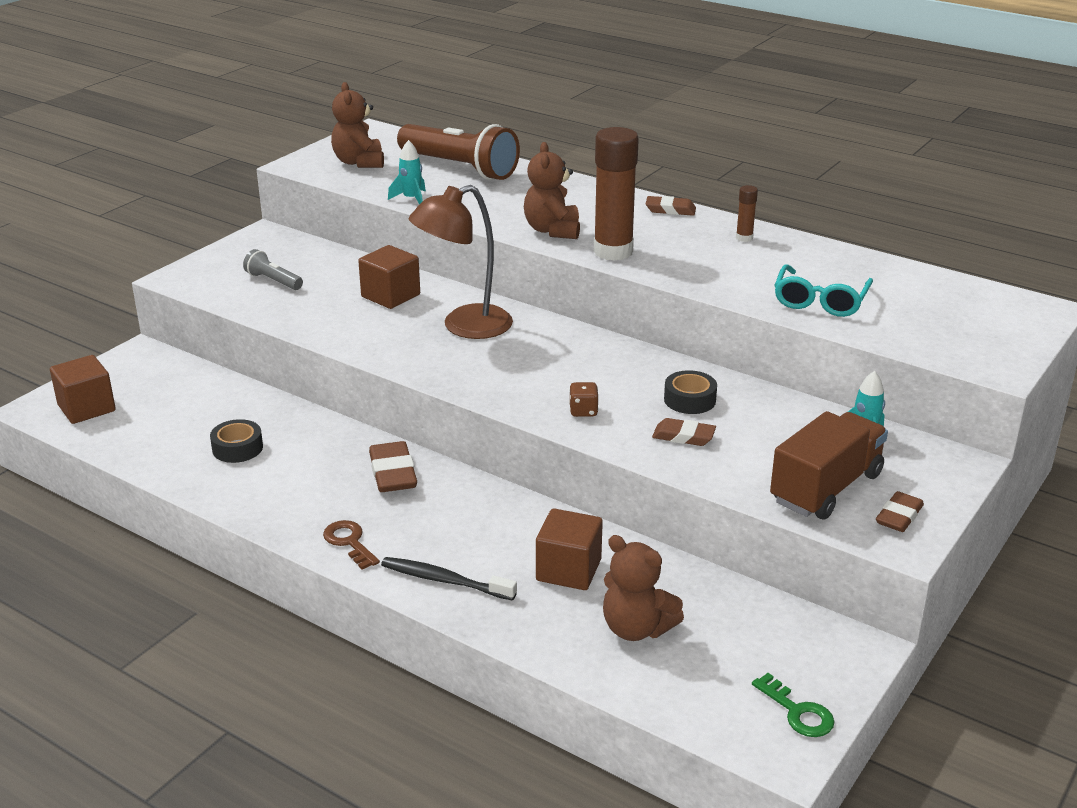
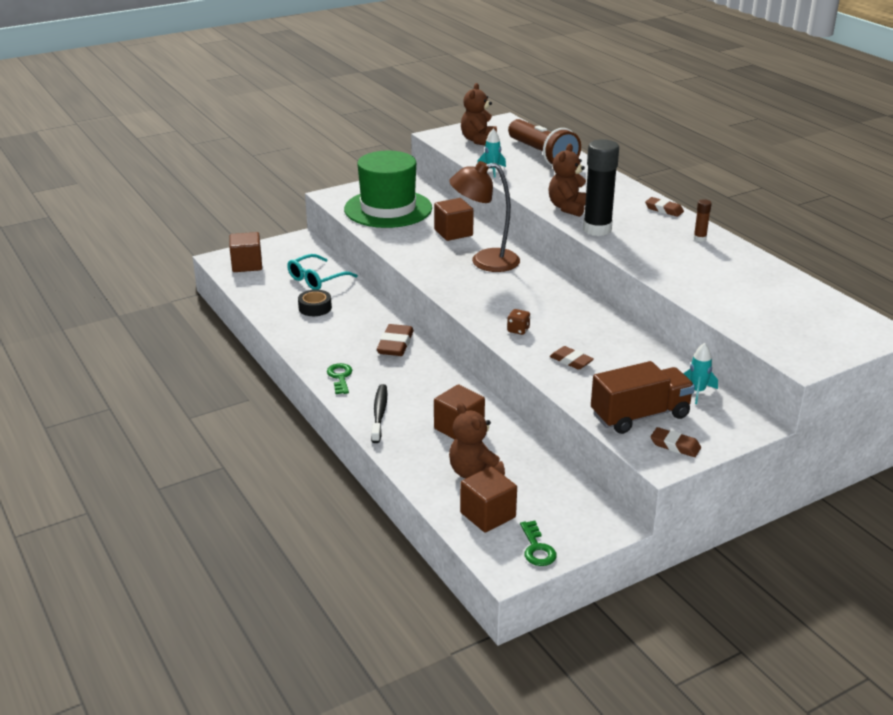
camera: 25 degrees right, 0 degrees up
grey flashlight [243,249,303,290] -> green hat [344,151,432,228]
brown key [323,520,380,570] -> green key [327,363,352,394]
black toothbrush [381,557,517,601] -> black toothbrush turned 45 degrees clockwise [371,384,387,443]
brown glue stick [594,127,639,261] -> black glue stick [583,139,619,236]
black tape [664,370,717,414] -> none
turquoise glasses [774,264,873,317] -> turquoise glasses moved to [287,254,358,290]
brown eraser [876,491,924,532] -> brown eraser turned 60 degrees clockwise [651,427,701,457]
none -> brown cube [460,467,517,533]

